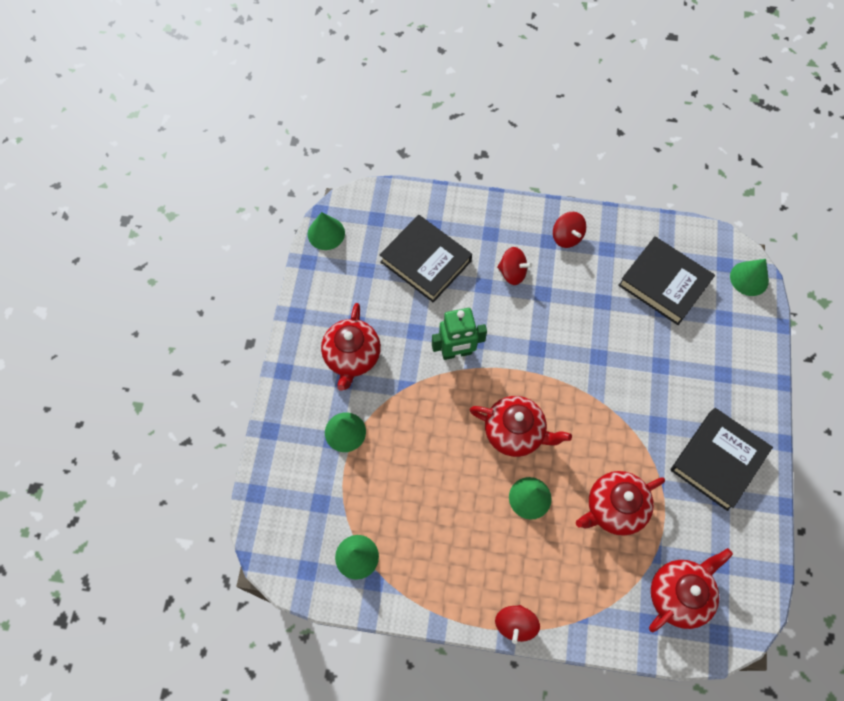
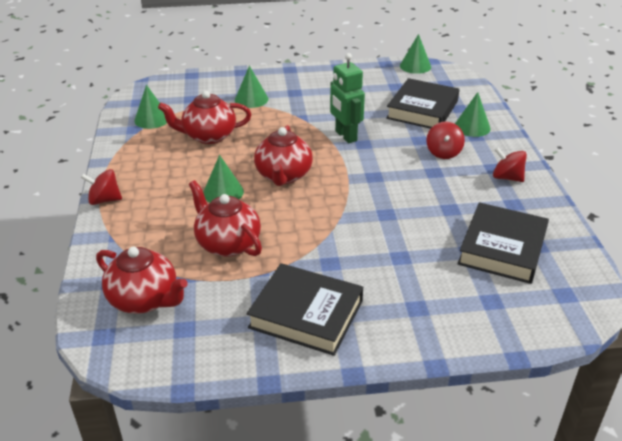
camera: 75 degrees right, 30 degrees down
red teapot [321,303,381,391] -> red teapot moved to [158,91,251,144]
red spinning top [553,212,586,248] -> red spinning top turned 75 degrees clockwise [493,147,527,182]
green cone [730,259,769,296] -> green cone moved to [455,92,491,137]

